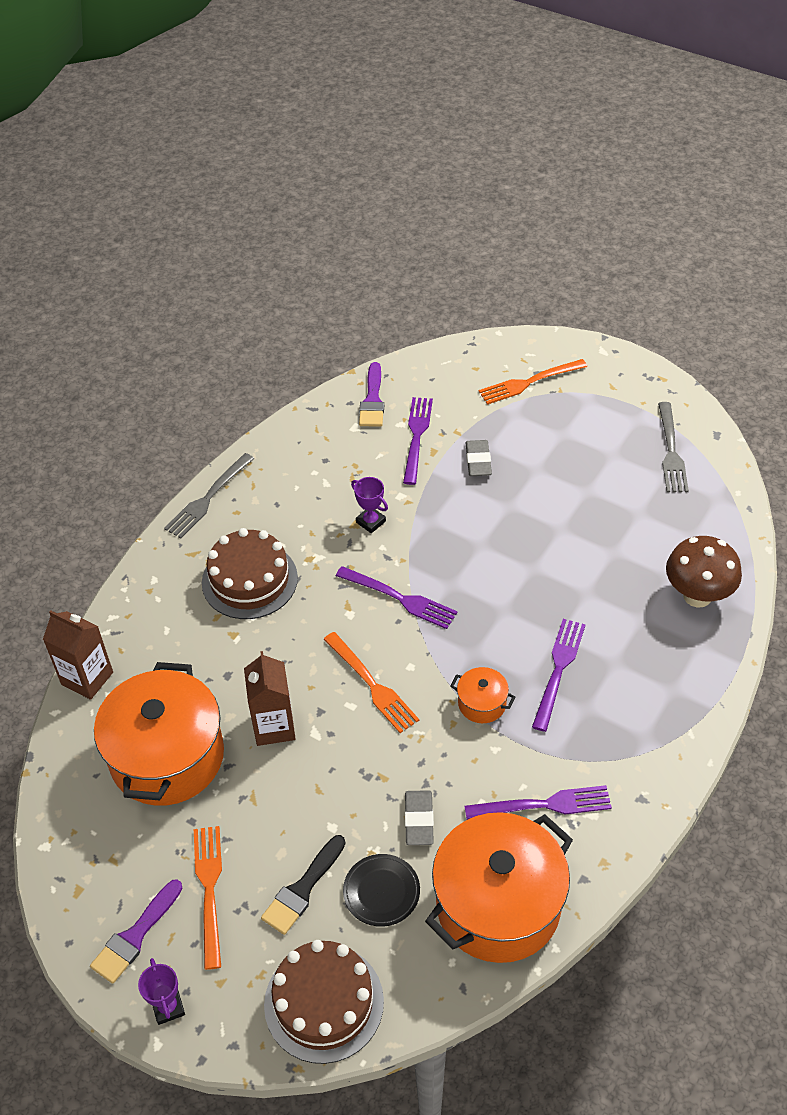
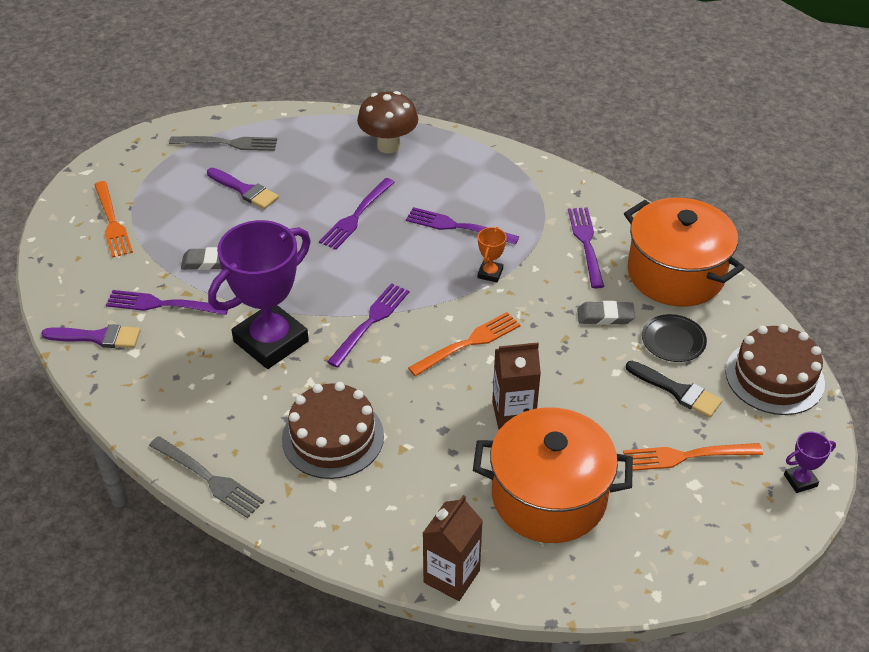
camera: 90 degrees left, 5 degrees down
purple brush [90,879,182,984] -> purple brush moved to [207,168,279,209]
purple trophy [351,477,388,533] -> purple trophy [208,220,311,369], size x2.46
orange pot [450,667,515,723] -> orange trophy [478,227,507,283]
none -> purple fork [319,178,395,250]

